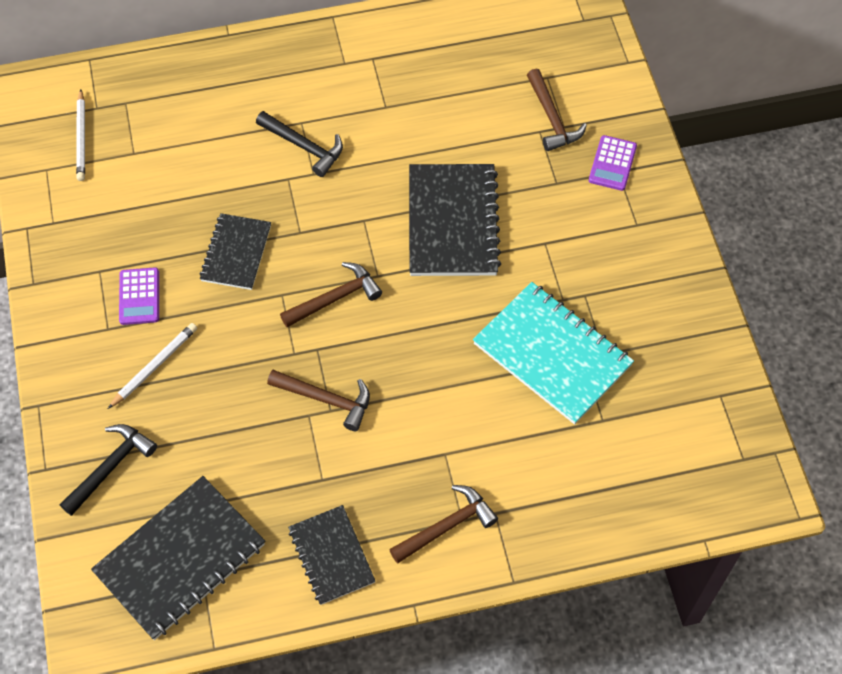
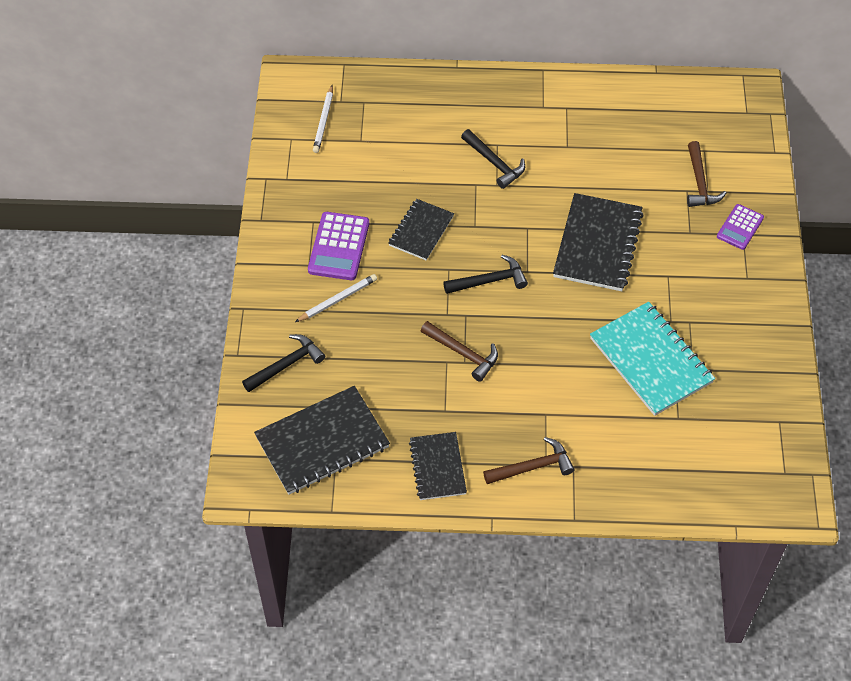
camera: 15 degrees right, 5 degrees down
purple calculator [119,267,159,325] -> purple calculator [308,212,369,280], size x1.56
brown hammer [280,262,382,327] -> black hammer [443,255,528,294]

